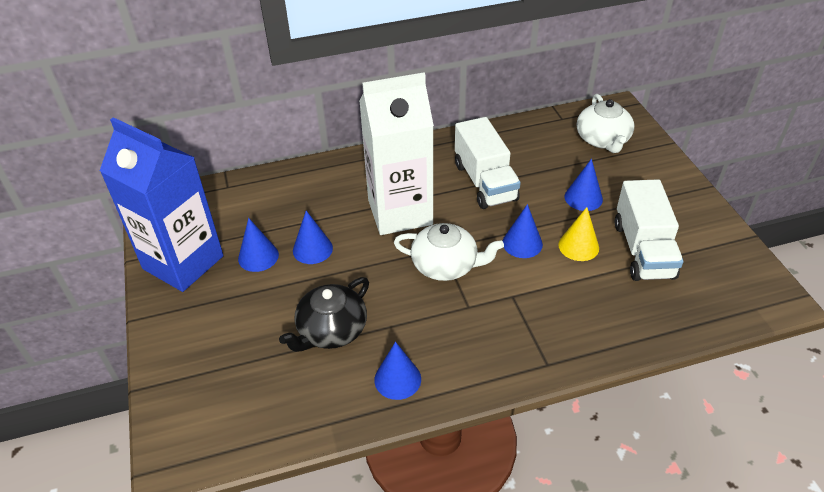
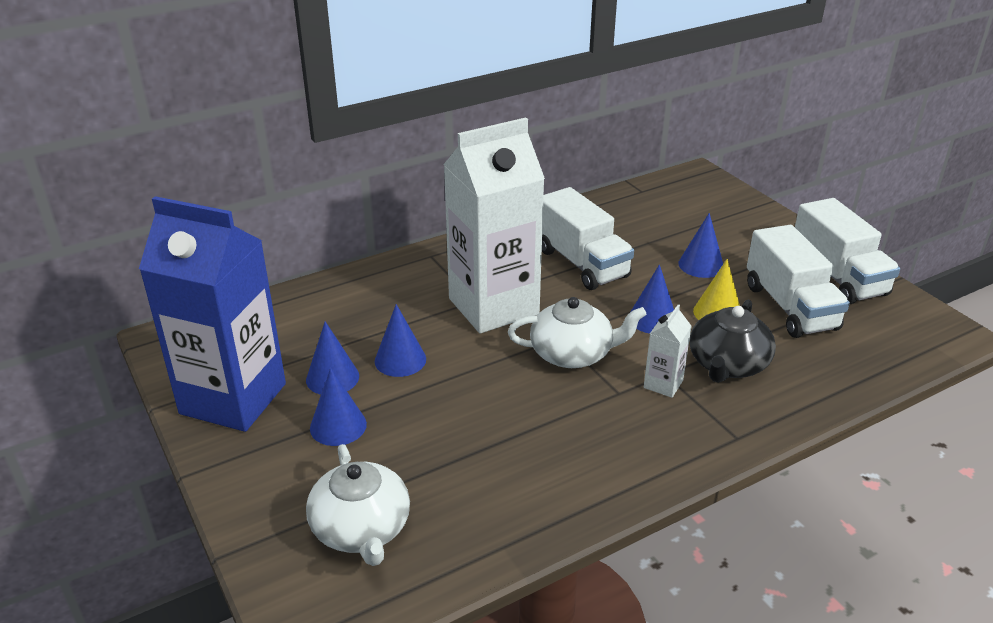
camera: 15 degrees left, 10 degrees down
black teapot [279,277,369,352] -> black teapot moved to [690,300,776,383]
blue cone [374,342,421,400] -> blue cone moved to [310,368,367,446]
white teapot [577,94,634,153] -> white teapot moved to [306,444,410,566]
none -> white carton [644,304,692,398]
none -> white truck [795,198,900,304]

